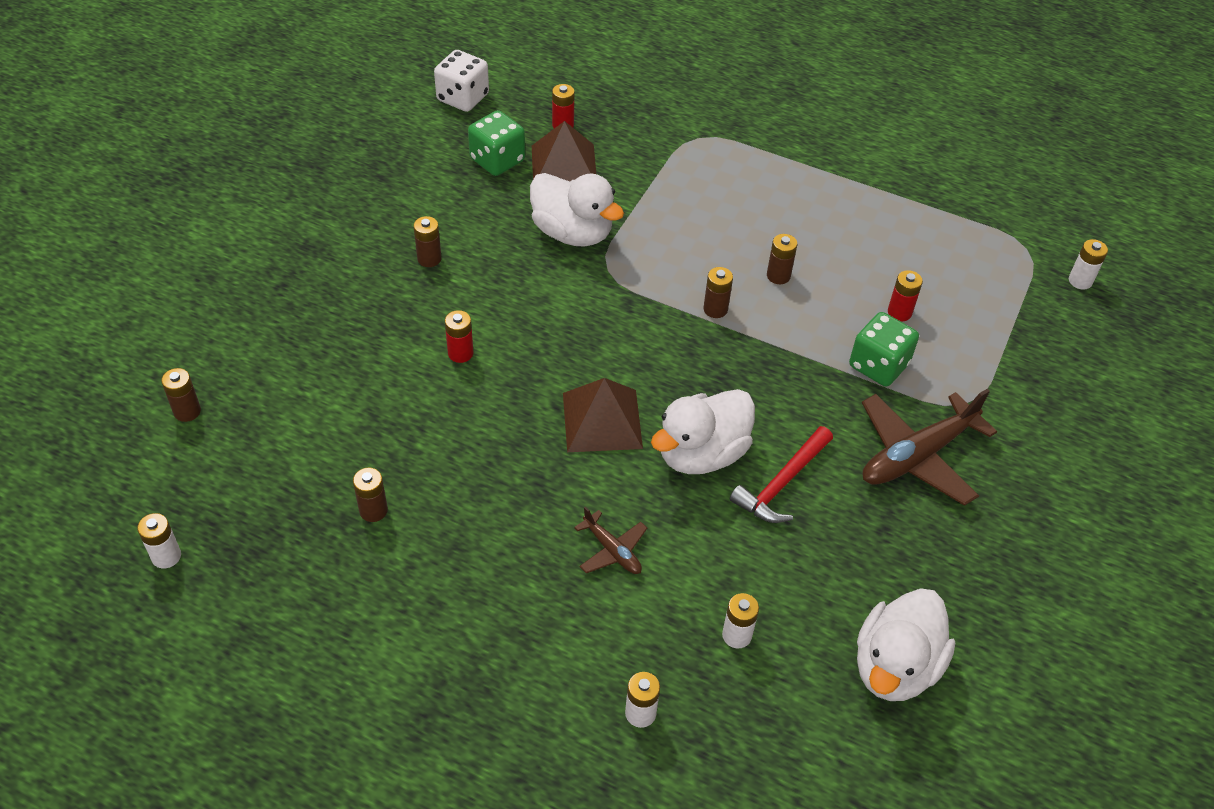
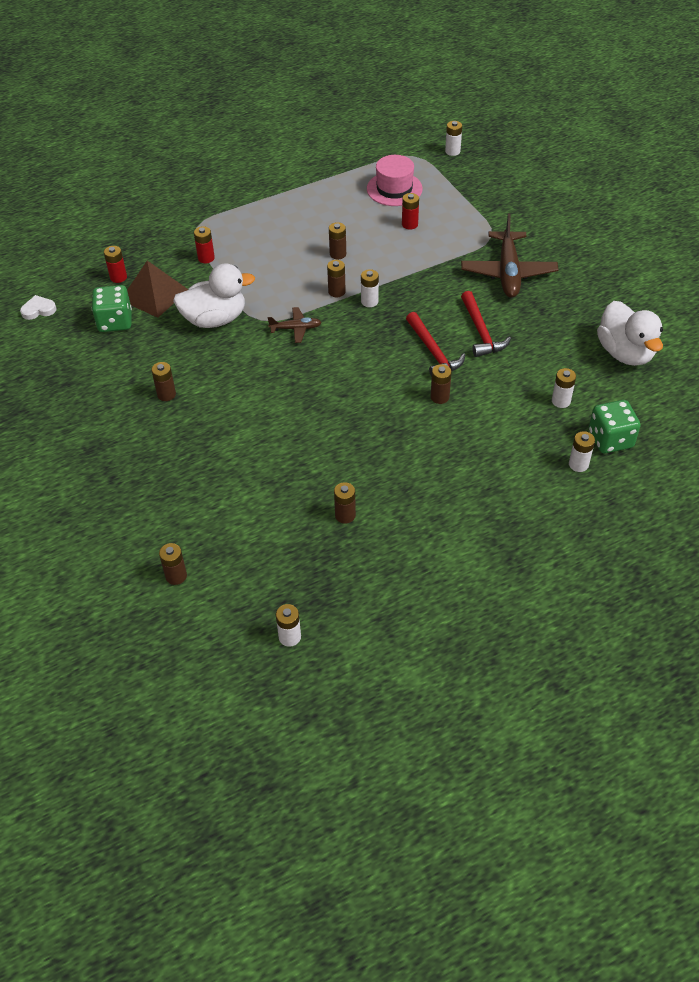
camera: 50 degrees left, 0 degrees up
white dice [434,50,489,112] -> white heart [20,295,56,320]
red battery [445,310,474,363] -> red battery moved to [194,226,215,263]
brown pyramid [563,378,643,452] -> none
brown plane [574,506,647,574] -> brown plane moved to [268,307,322,343]
white duck [651,389,755,474] -> red hammer [406,312,465,377]
green dice [849,312,919,387] -> green dice moved to [589,400,641,453]
none -> white battery [361,269,379,307]
none -> pink hat [367,155,423,206]
none -> brown battery [431,364,452,404]

